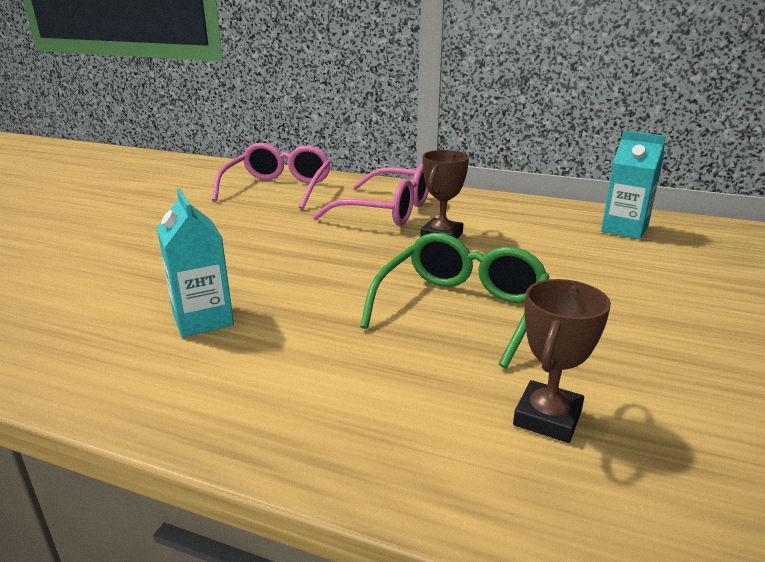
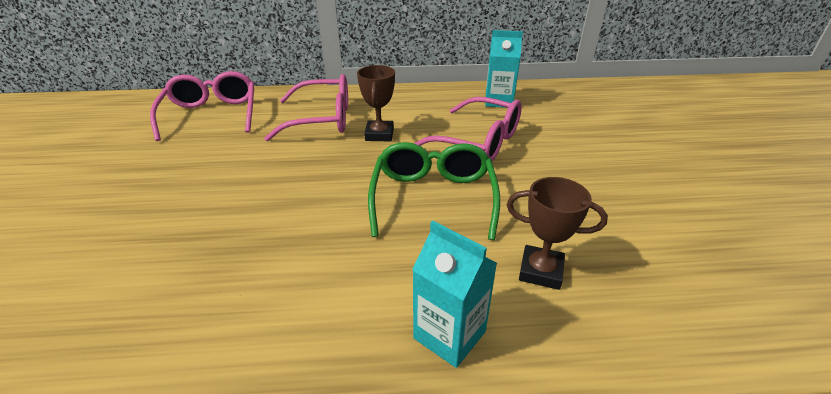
camera: 25 degrees left, 10 degrees up
turquoise carton [157,188,234,337] -> turquoise carton moved to [412,221,497,368]
brown trophy [513,279,611,443] -> brown trophy turned 75 degrees counterclockwise [507,177,608,290]
none -> pink glasses [414,97,522,161]

